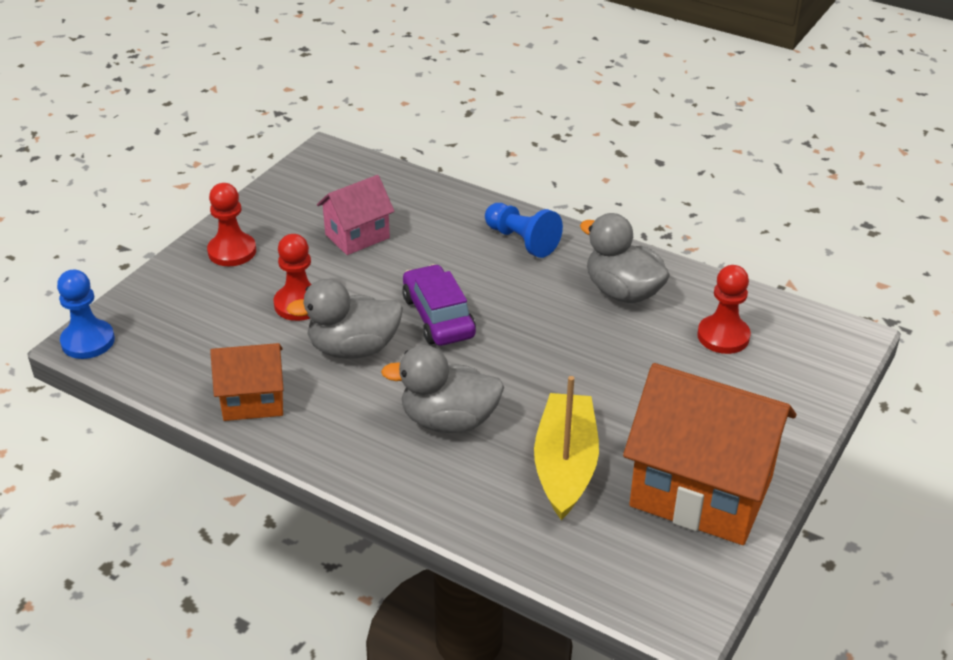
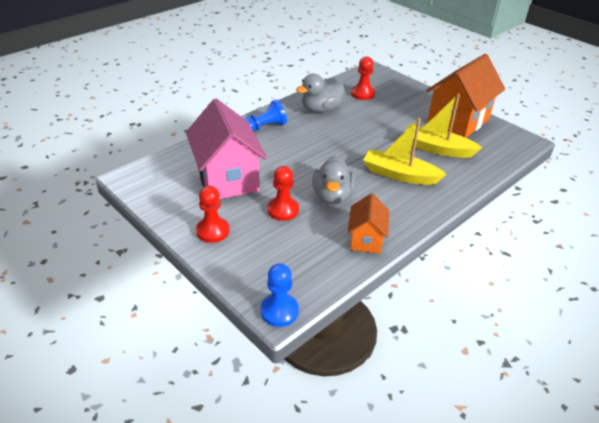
camera: 75 degrees left, 0 degrees up
pink house [317,175,395,255] -> pink house [186,98,267,199], size x1.87
grey duck [381,345,504,433] -> yellow boat [363,118,447,185]
purple car [402,264,476,346] -> none

